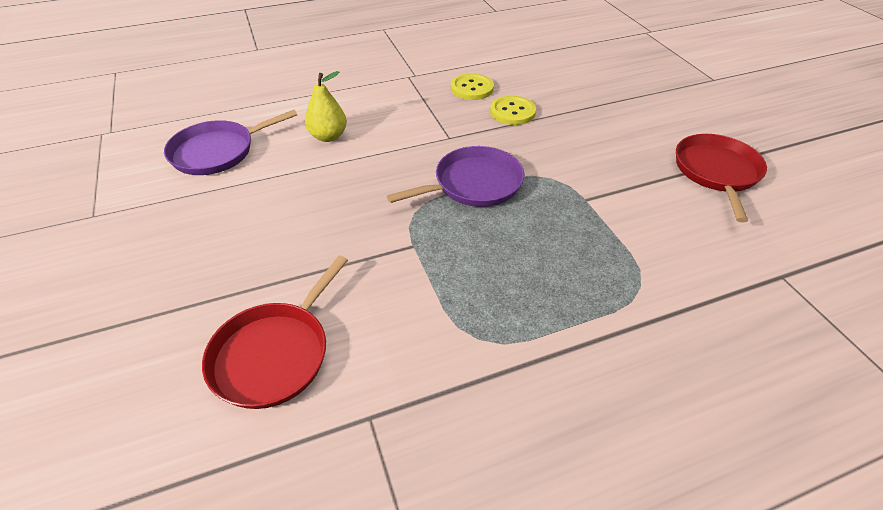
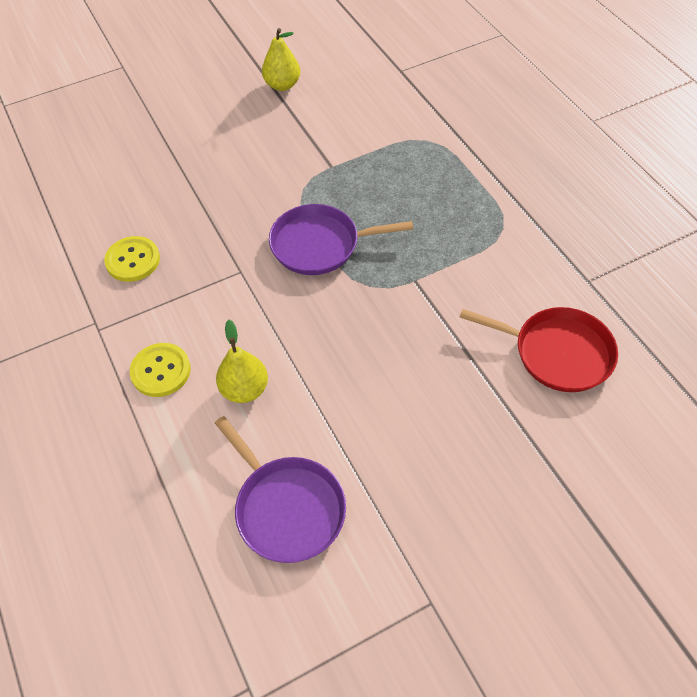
camera: 95 degrees left, 10 degrees up
purple pan [387,146,524,207] -> purple pan turned 60 degrees counterclockwise [269,204,413,275]
yellow button [490,96,536,125] -> yellow button moved to [130,343,191,397]
red pan [676,134,767,223] -> yellow pear [262,28,300,91]

